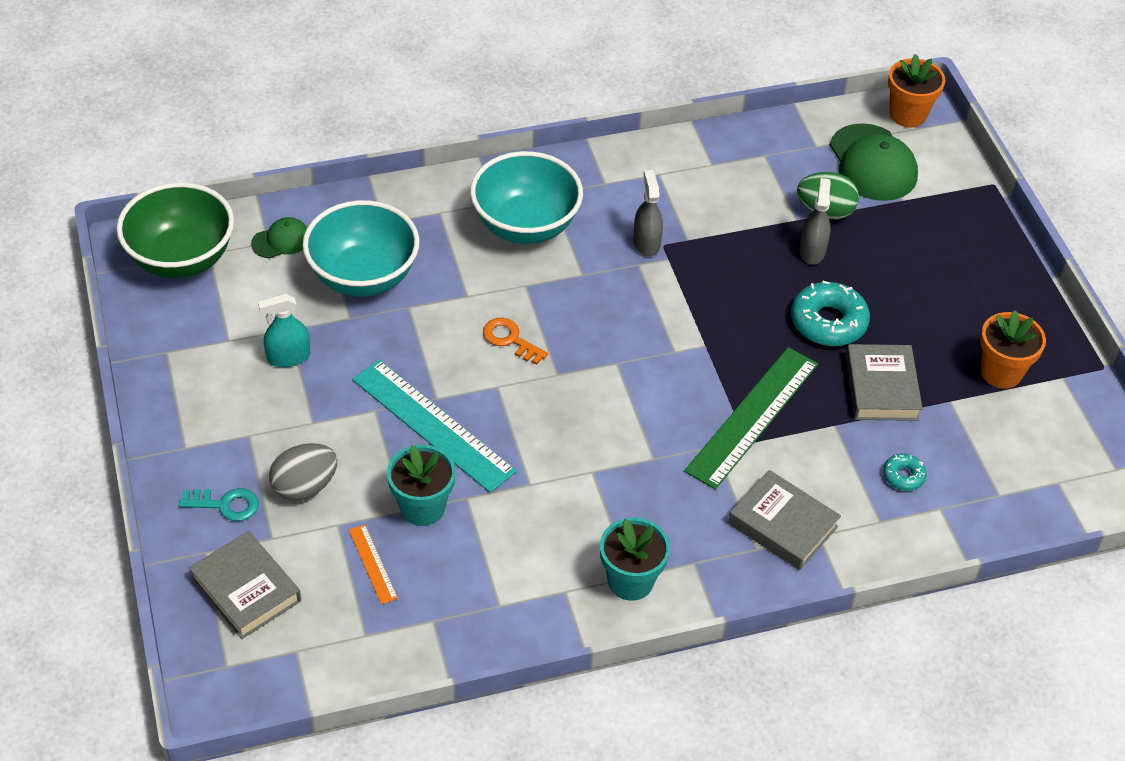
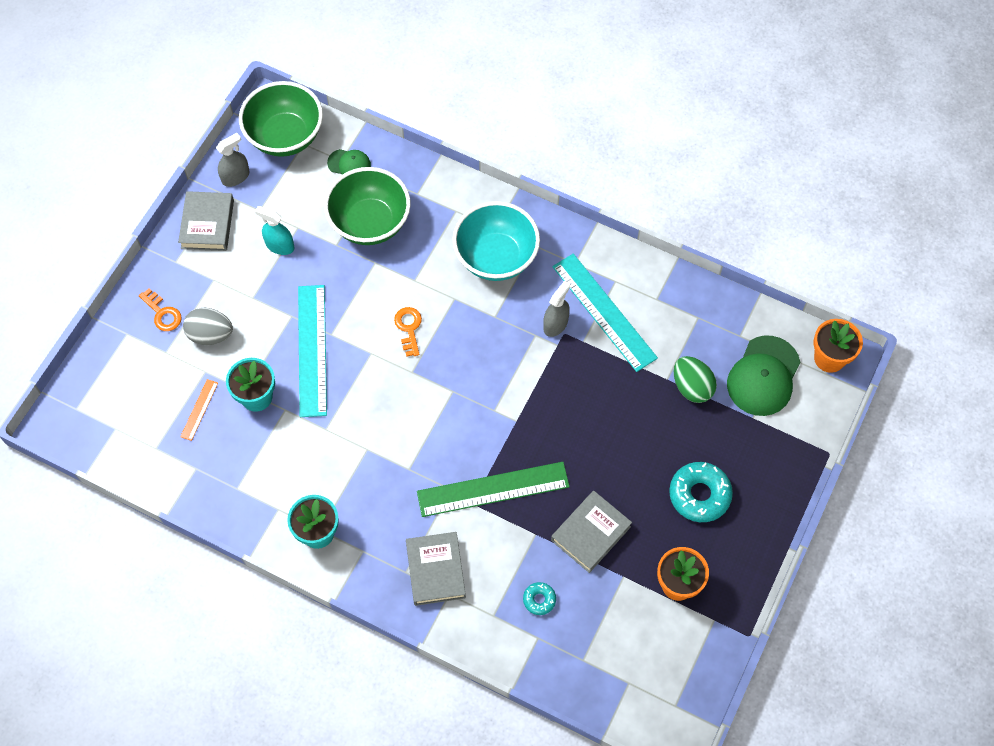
camera: 45 degrees right, 15 degrees up
turquoise key [179,488,259,521] -> orange key [139,288,182,331]
grey book [189,531,301,639] -> grey book moved to [178,191,234,251]
turquoise bowl [302,200,420,297] -> green bowl [324,167,411,245]
turquoise donut [791,281,870,346] -> turquoise donut moved to [669,462,733,522]
grey spray bottle [799,178,831,265] -> grey spray bottle moved to [216,133,250,187]
none -> turquoise ruler [552,253,658,372]

